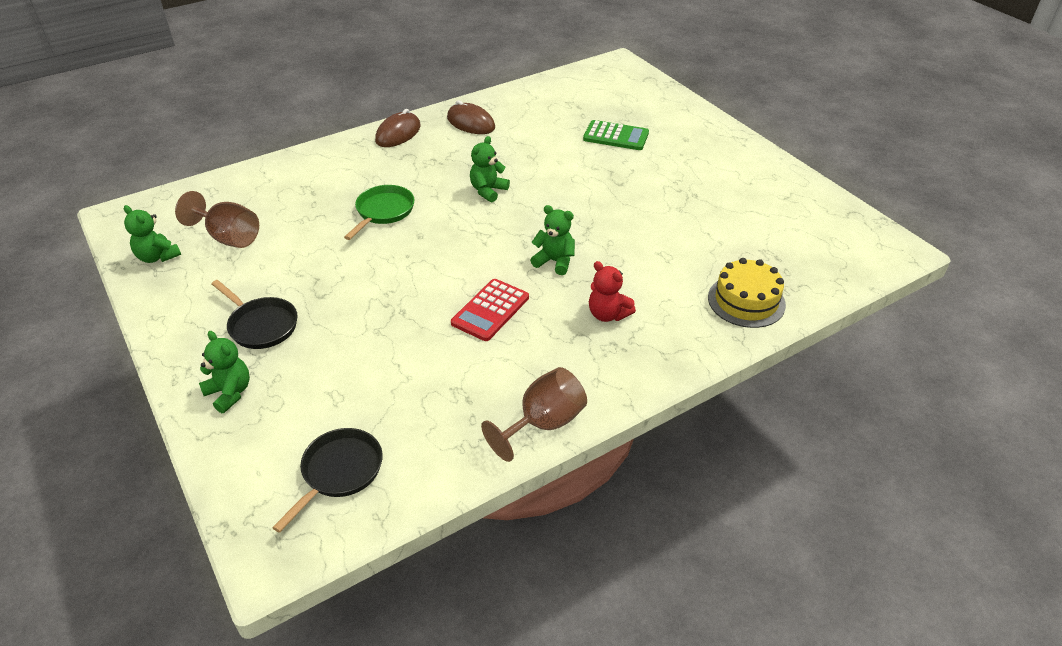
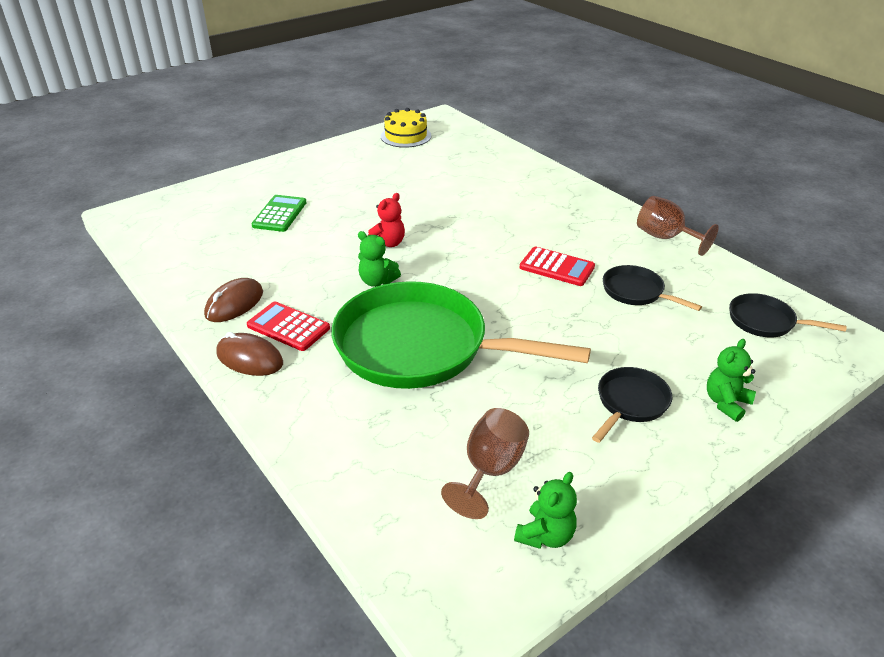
camera: 95 degrees left, 5 degrees down
green pan [344,185,414,240] -> green pan [331,281,591,389], size x2.26
green teddy bear [530,205,575,275] -> none
red teddy bear [589,261,636,322] -> red teddy bear moved to [367,193,405,247]
yellow cake [708,258,786,328] -> yellow cake moved to [381,108,431,148]
none -> red calculator [247,301,330,351]
none -> black pan [603,265,702,311]

